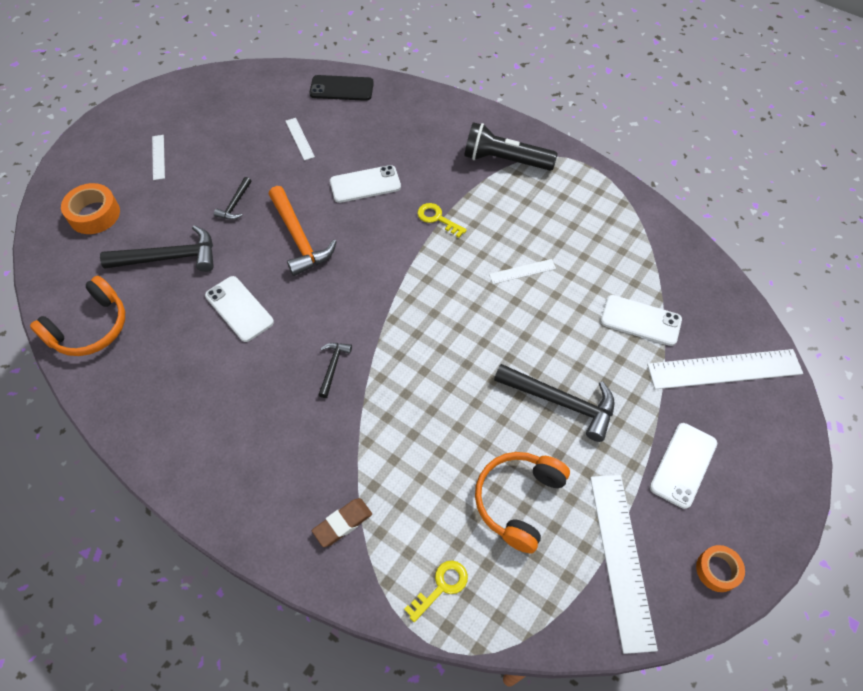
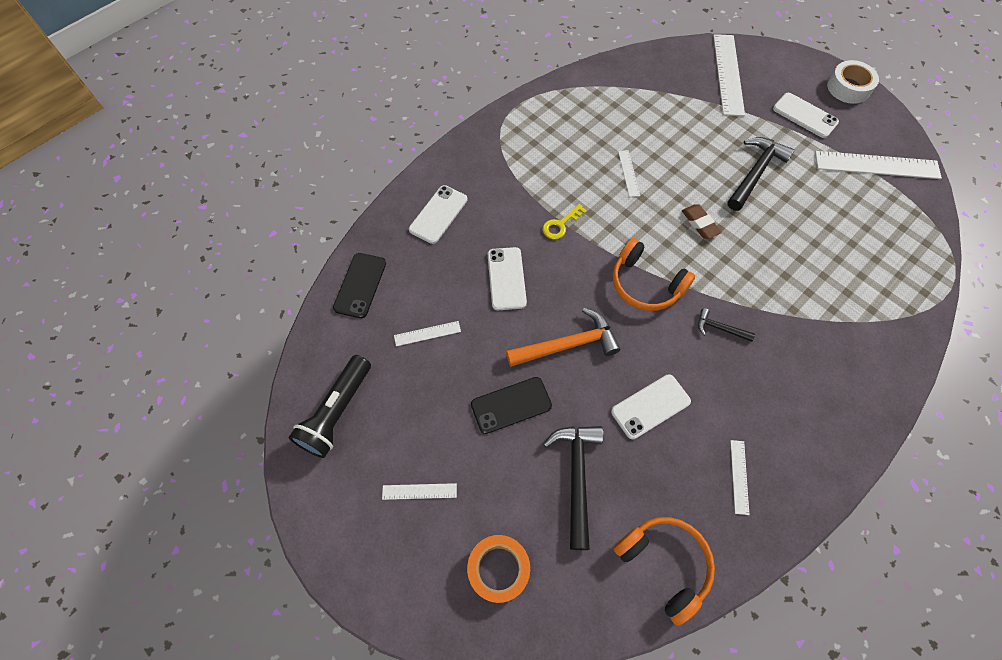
camera: 80 degrees left, 5 degrees up
black hammer [214,177,251,220] -> black phone [471,377,552,434]
brown eraser [312,498,372,547] -> brown eraser moved to [682,204,722,239]
yellow key [404,560,468,622] -> none
black flashlight [464,122,558,171] -> black flashlight moved to [289,355,371,458]
orange headphones [475,452,570,553] -> orange headphones moved to [612,238,695,311]
white phone [601,295,682,346] -> white phone moved to [409,185,468,244]
orange tape [696,545,745,592] -> none
none -> white ruler [730,440,749,515]
none -> white tape [827,60,879,104]

